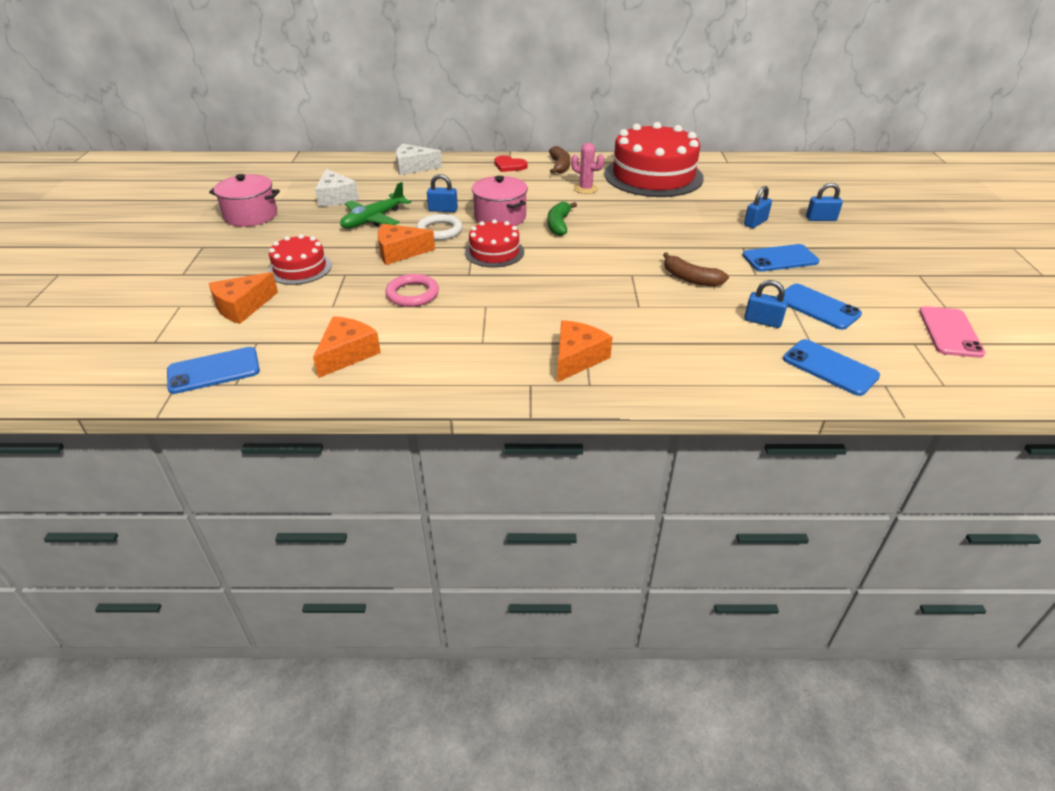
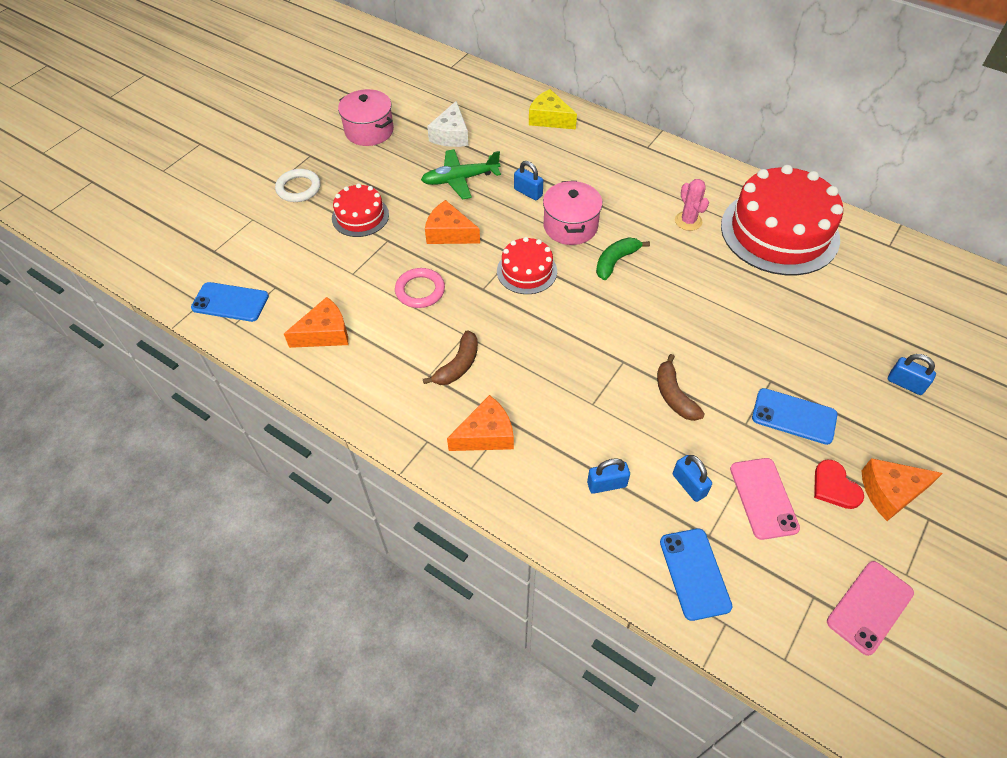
camera: 35 degrees right, 15 degrees up
orange cheese [209,272,278,324] -> orange cheese moved to [861,458,943,521]
white cheese [396,144,442,175] -> yellow cheese [529,89,577,129]
white ring [416,214,463,240] -> white ring moved to [275,169,321,202]
red heart [494,155,528,172] -> red heart moved to [814,460,864,509]
brown banana [549,146,570,174] -> brown banana moved to [423,330,478,385]
blue padlock [744,186,772,228] -> blue padlock moved to [587,458,630,494]
blue phone [776,284,862,330] -> pink phone [730,458,800,540]

